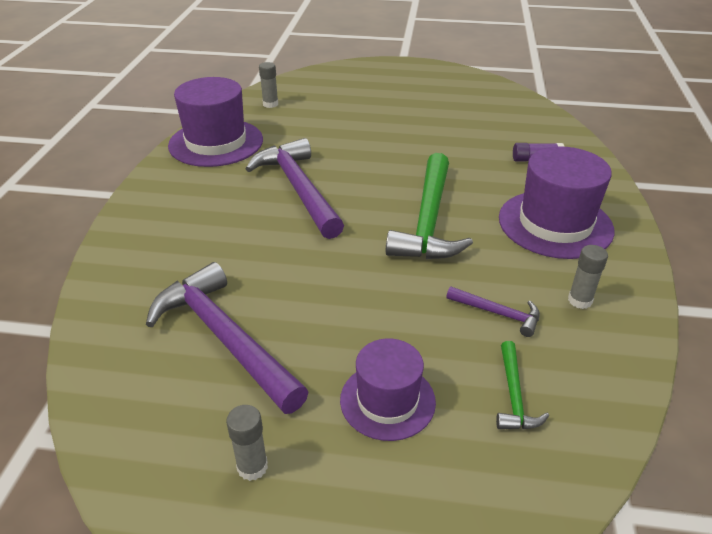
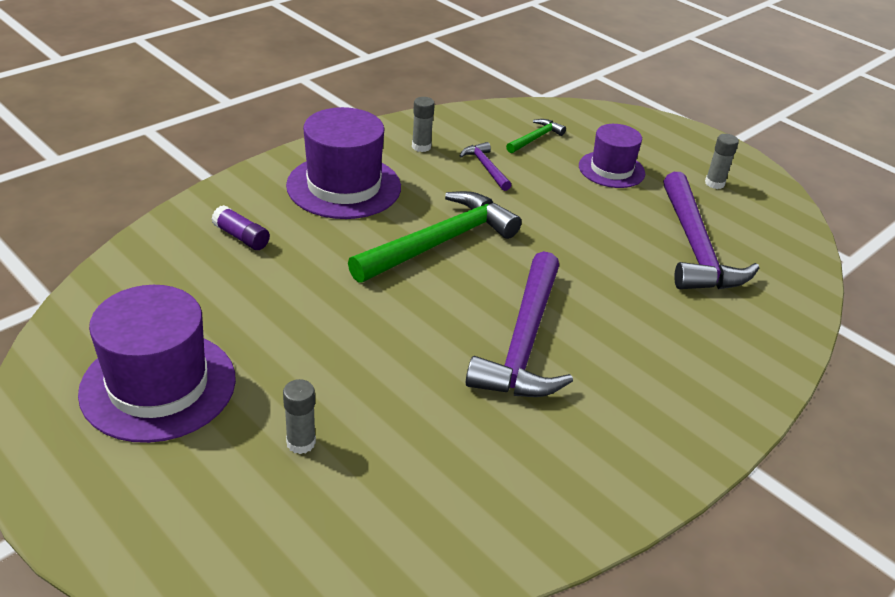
camera: 145 degrees left, 0 degrees up
purple hat [168,77,263,167] -> purple hat moved to [78,285,236,443]
grey glue stick [259,62,278,108] -> grey glue stick moved to [283,379,316,454]

